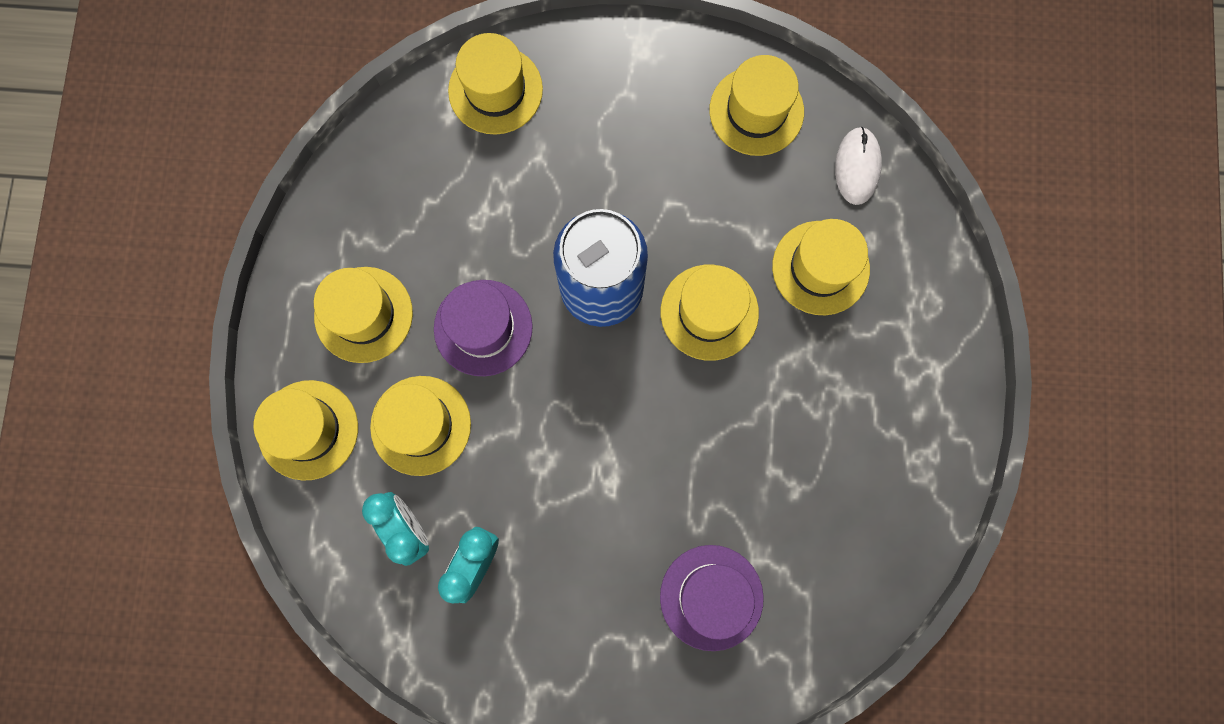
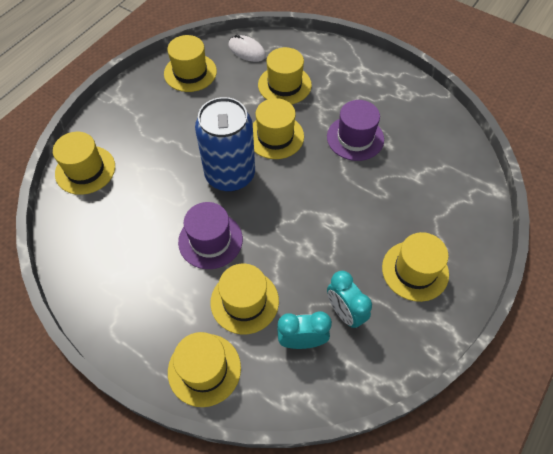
camera: 60 degrees left, 20 degrees down
yellow hat [314,267,413,363] -> yellow hat moved to [382,232,449,302]
purple hat [660,545,764,651] -> purple hat moved to [327,100,384,161]

